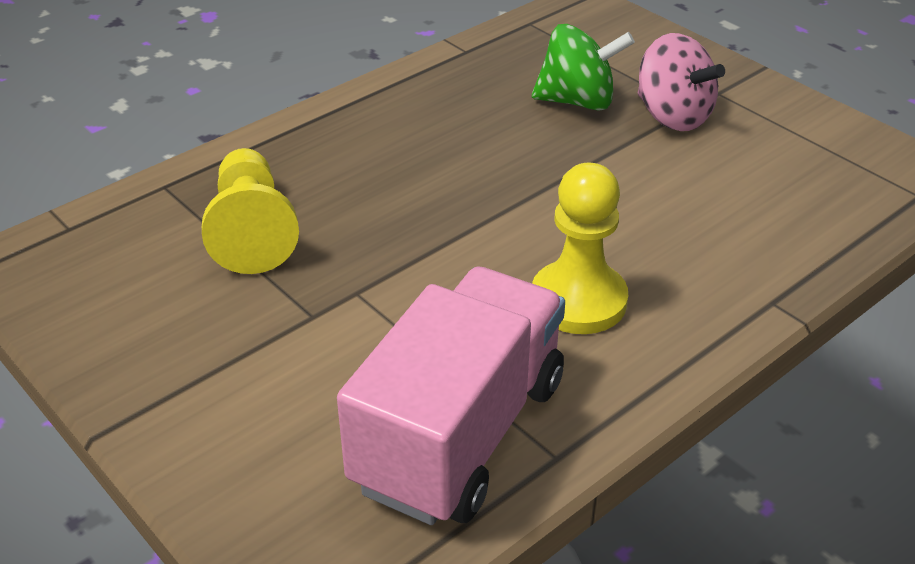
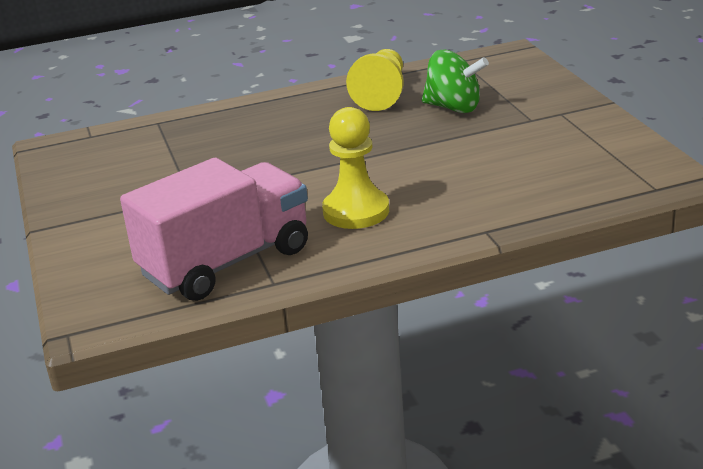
camera: 25 degrees right, 10 degrees down
yellow pawn [202,148,299,274] -> yellow pawn moved to [346,49,403,111]
pink spinning top [638,33,725,131] -> none

